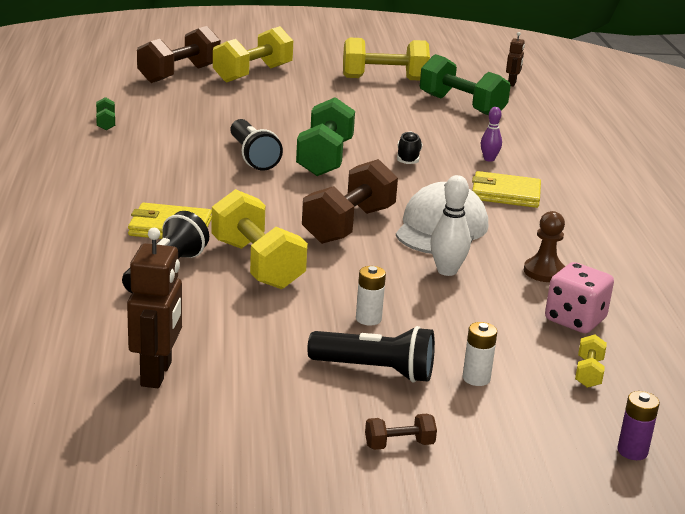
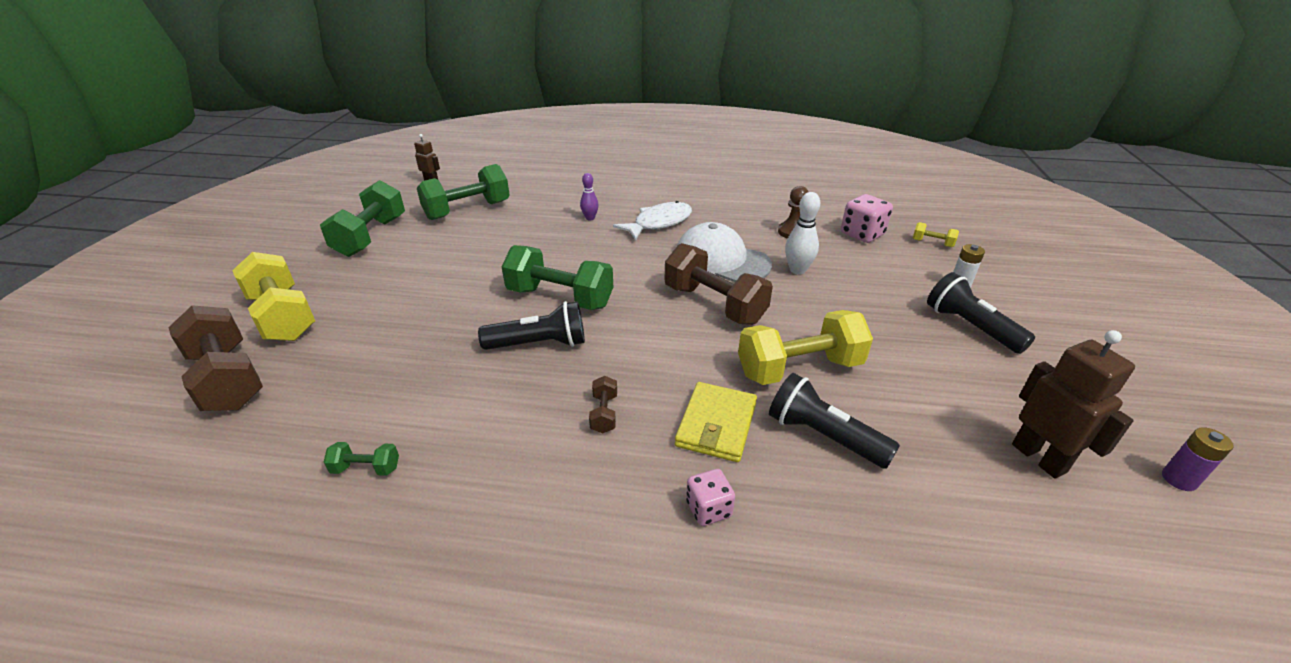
camera: 75 degrees left, 10 degrees up
brown robot [127,228,182,388] -> brown robot turned 45 degrees clockwise [1012,330,1135,479]
black flashlight [307,326,435,383] -> black flashlight turned 60 degrees counterclockwise [927,272,1035,354]
yellow dumbbell [343,37,430,81] -> green dumbbell [320,180,405,257]
white battery [356,266,386,325] -> none
brown dumbbell [365,414,437,450] -> brown dumbbell moved to [589,376,617,433]
black shoe [397,131,423,164] -> none
yellow wallet [472,171,541,208] -> white fish [613,201,692,240]
purple battery [617,391,660,460] -> purple battery moved to [1162,427,1234,491]
none -> pink dice [686,469,735,526]

